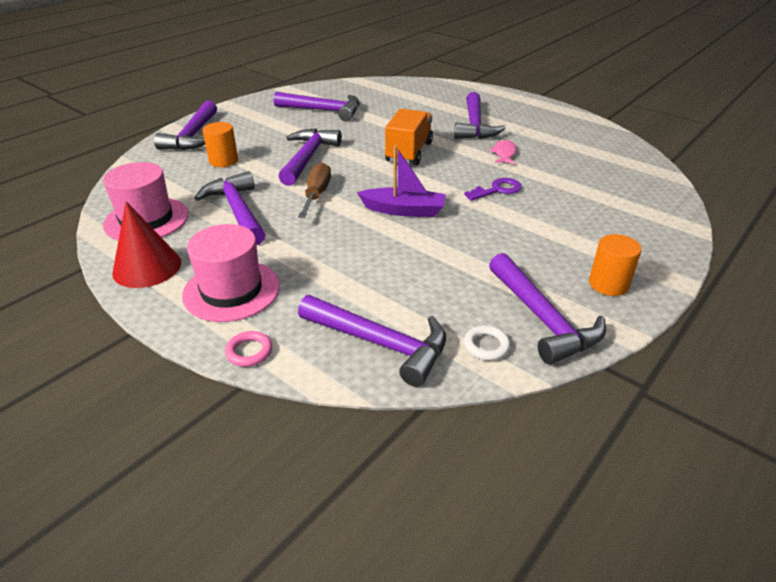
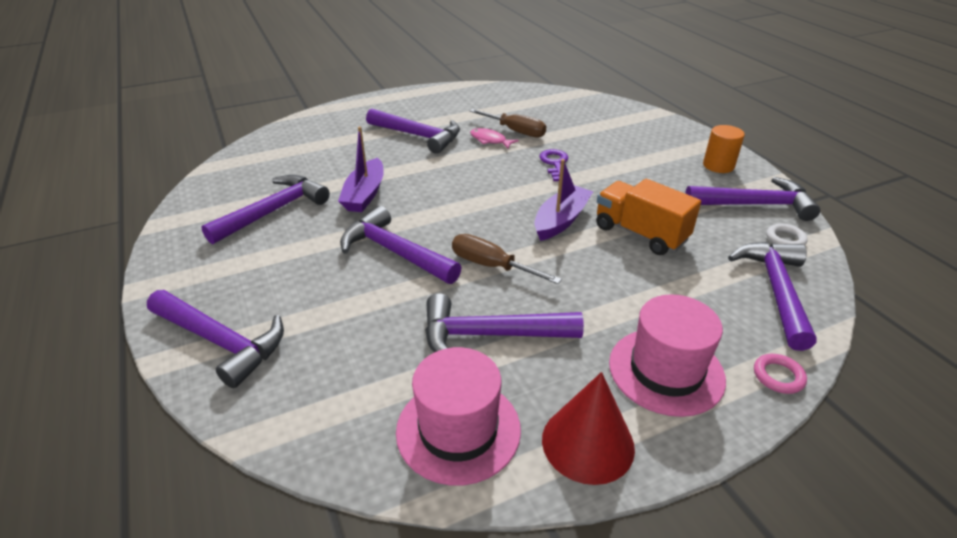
camera: 65 degrees left, 0 degrees up
orange cylinder [203,122,238,167] -> none
purple hammer [298,295,446,387] -> purple hammer turned 45 degrees counterclockwise [728,242,816,351]
orange truck [385,109,433,165] -> orange truck moved to [596,179,701,255]
none -> purple boat [338,127,384,212]
none -> brown screwdriver [470,109,546,138]

